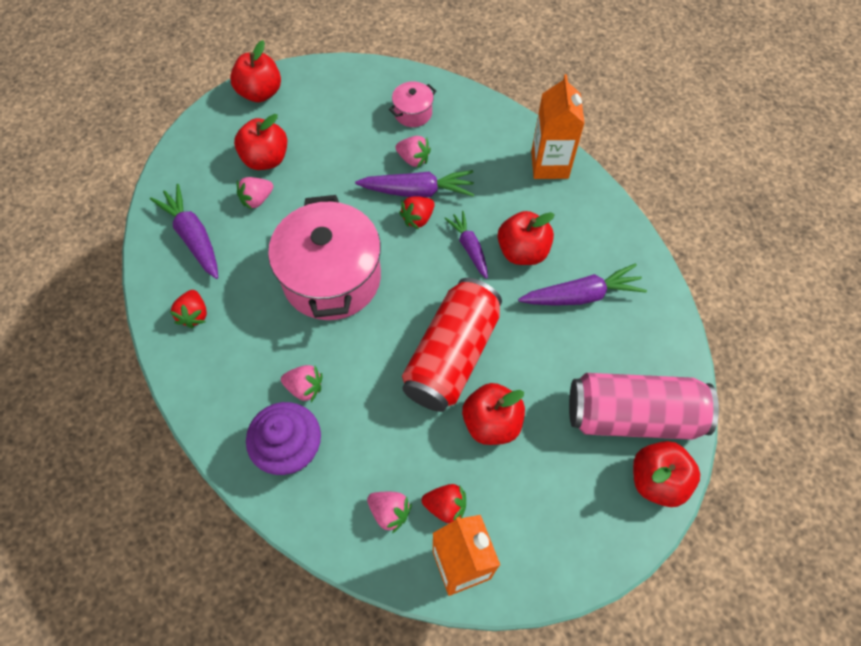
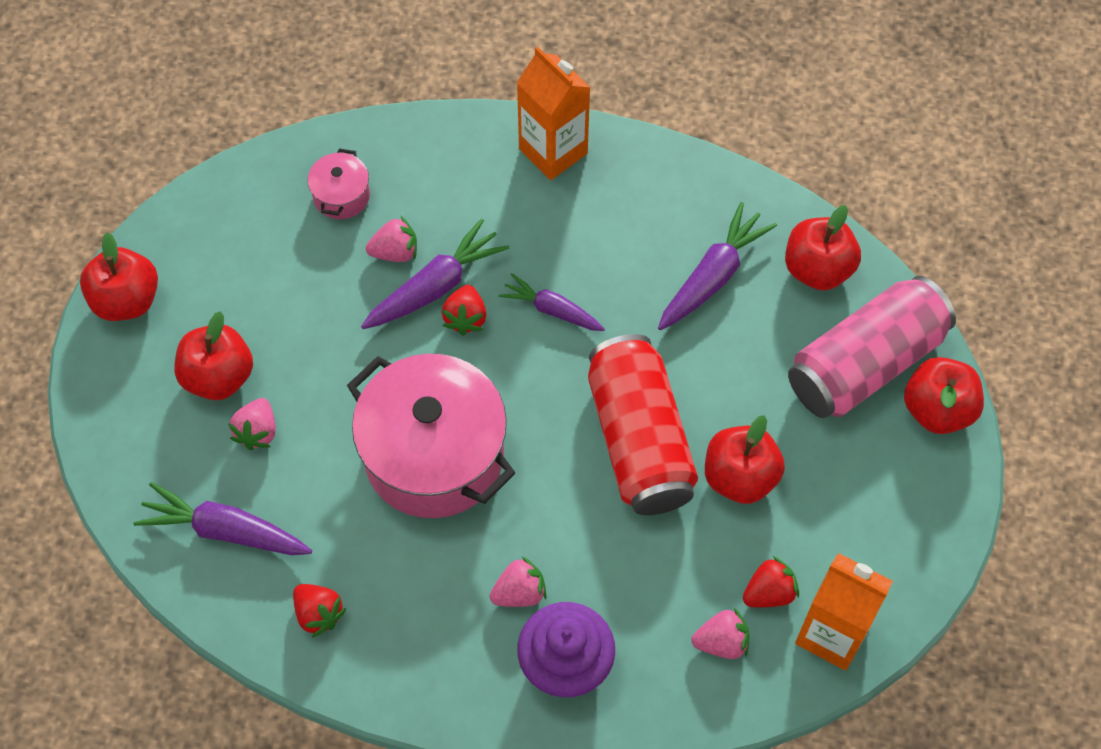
camera: 40 degrees left, 0 degrees up
red apple [498,211,555,265] -> red apple moved to [785,205,861,291]

